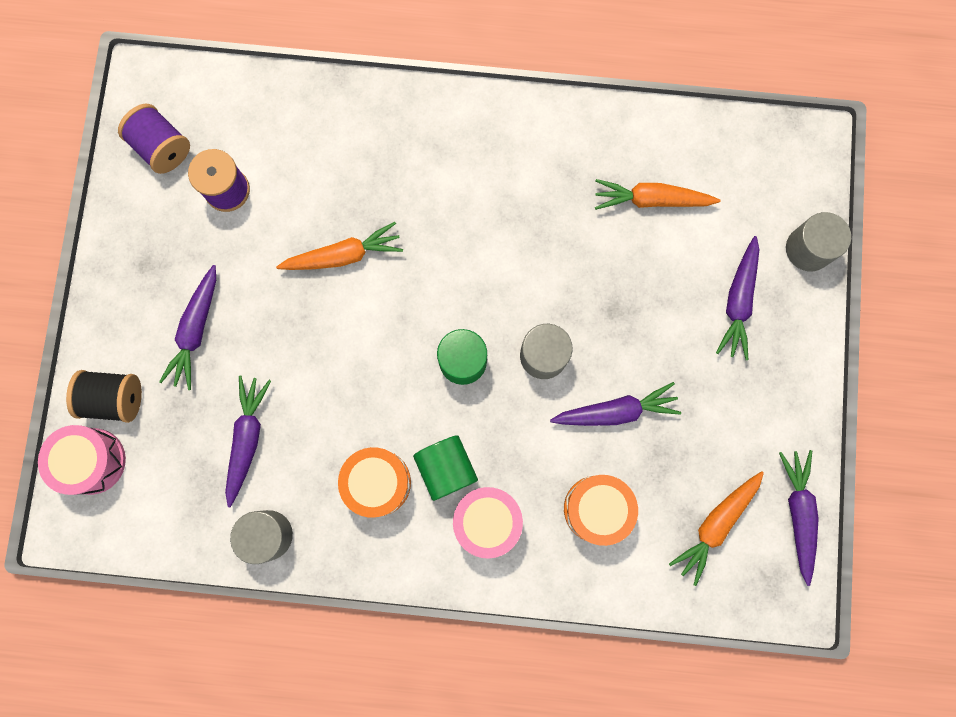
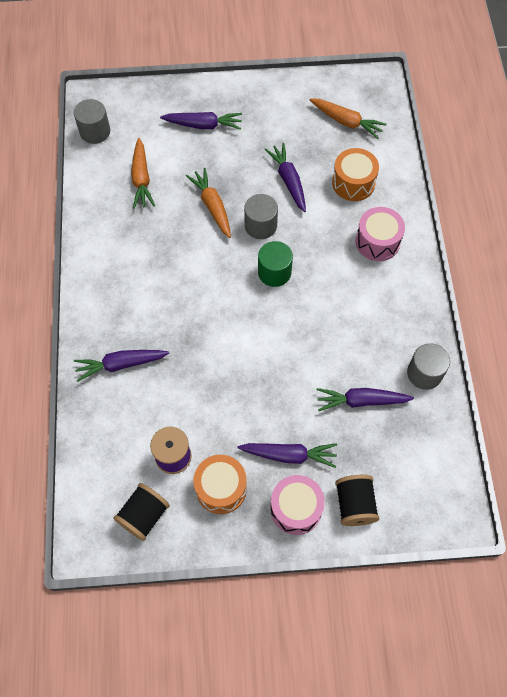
camera: 100 degrees left, 15 degrees down
pink drum [38,425,126,495] -> pink drum moved to [270,475,325,535]
purple spool [118,104,190,174] -> black spool [113,483,170,541]
orange carrot [276,222,403,270] -> orange carrot moved to [186,168,231,238]
orange drum [338,447,411,518] -> orange drum moved to [193,455,247,514]
green cylinder [413,435,478,501] -> none
purple carrot [779,450,819,586] -> purple carrot moved to [74,350,169,382]
grey cylinder [786,212,851,271] -> grey cylinder moved to [74,99,110,144]

